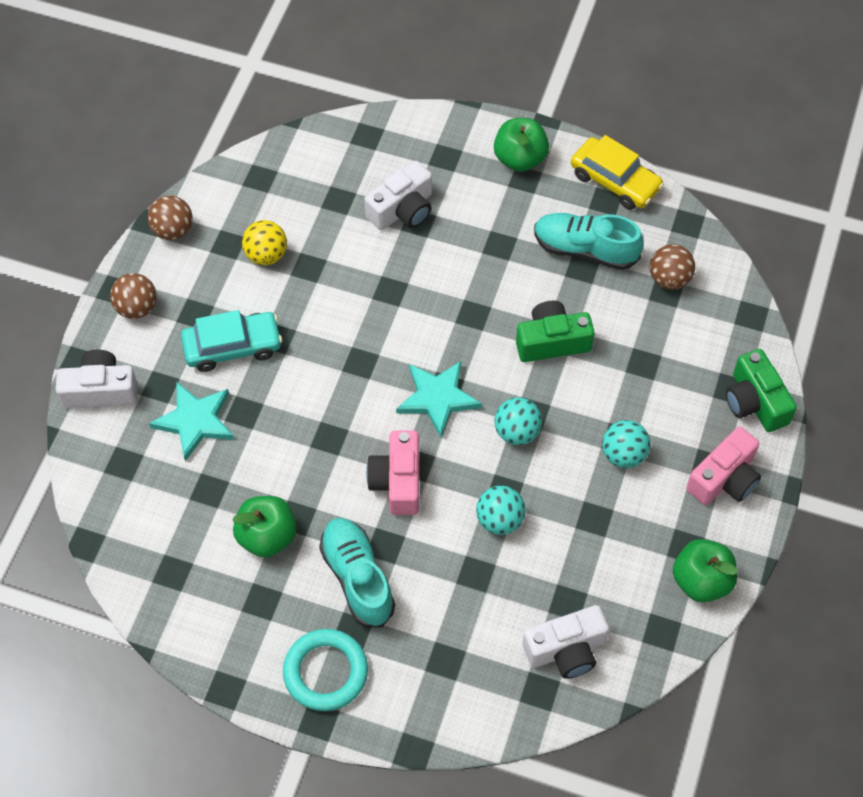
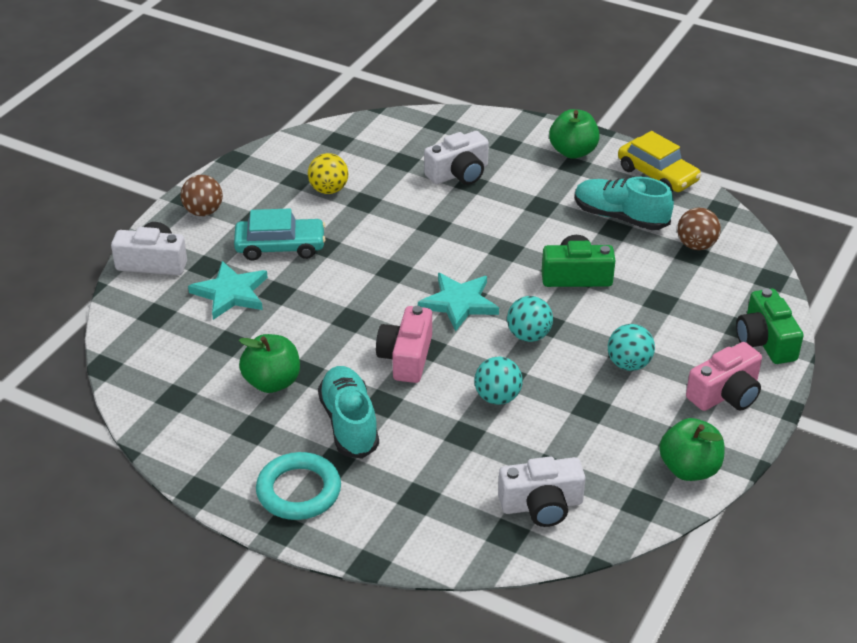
camera: 10 degrees right, 20 degrees down
brown ball [148,196,193,240] -> none

